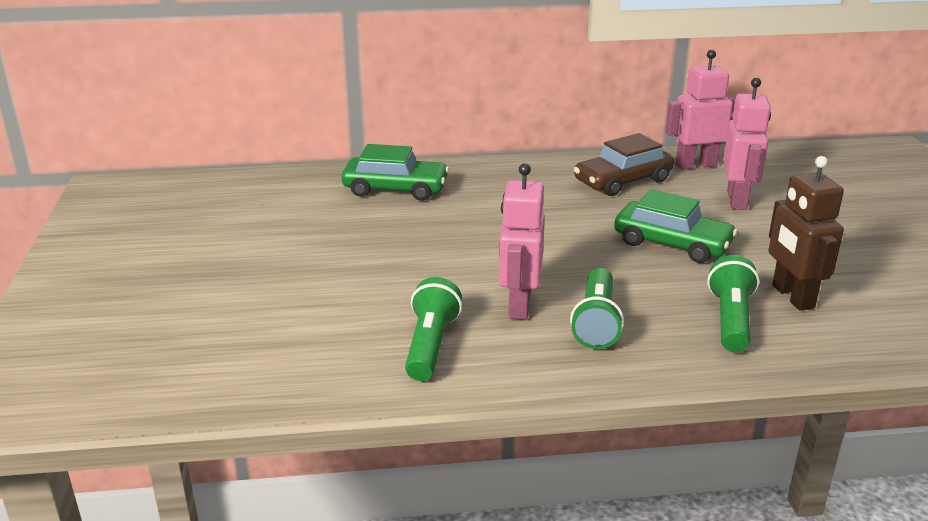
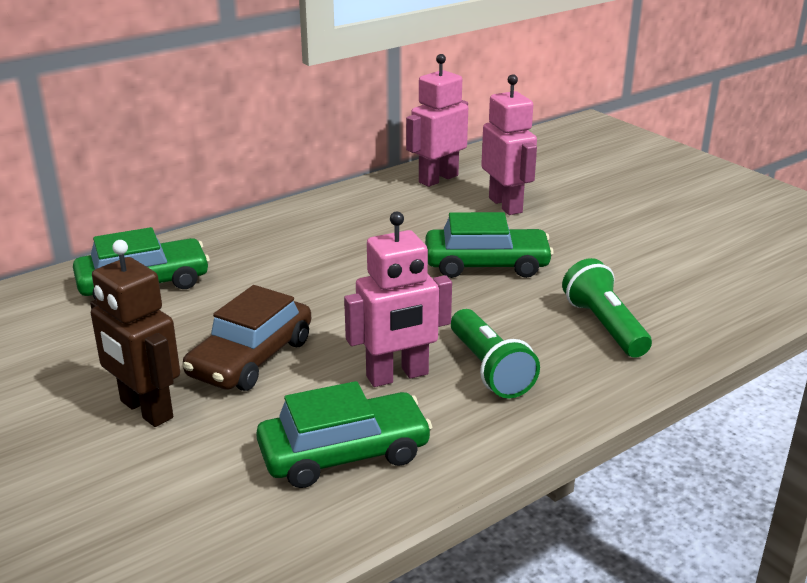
camera: 30 degrees left, 0 degrees up
green flashlight [405,277,462,381] -> green car [256,381,432,488]
pink robot [499,163,545,320] -> pink robot turned 90 degrees counterclockwise [344,212,452,387]
brown car [574,133,674,196] -> brown car moved to [182,285,311,391]
brown robot [769,156,844,311] -> brown robot moved to [90,240,180,427]

